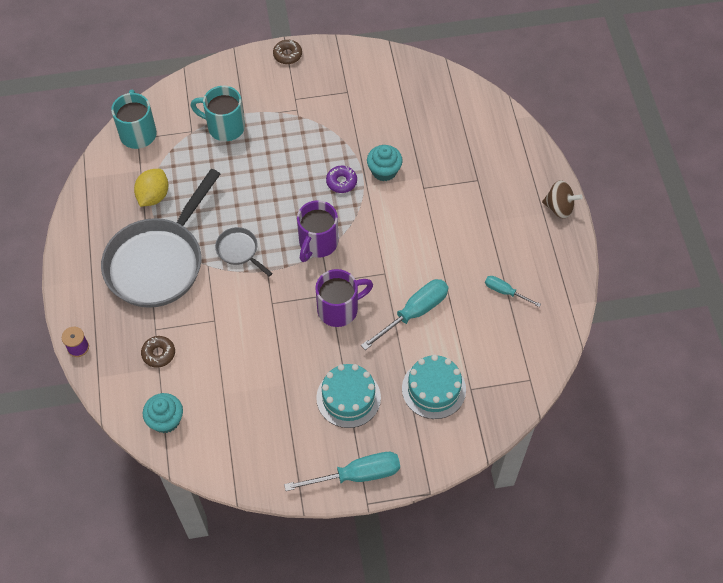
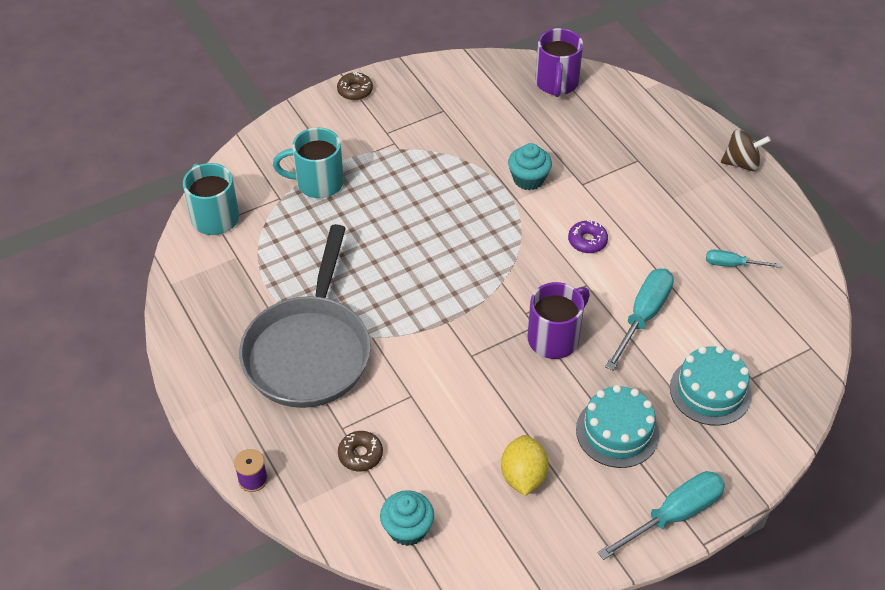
camera: 20 degrees left, 10 degrees down
yellow lemon [134,169,168,207] -> yellow lemon moved to [501,435,549,496]
grey pan [215,227,273,277] -> none
purple mug [297,200,338,262] -> purple mug moved to [535,28,583,97]
purple donut [326,166,357,193] -> purple donut moved to [568,220,608,253]

